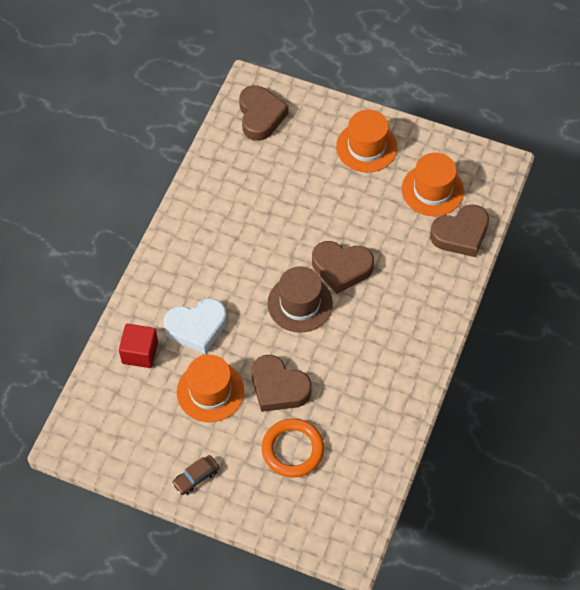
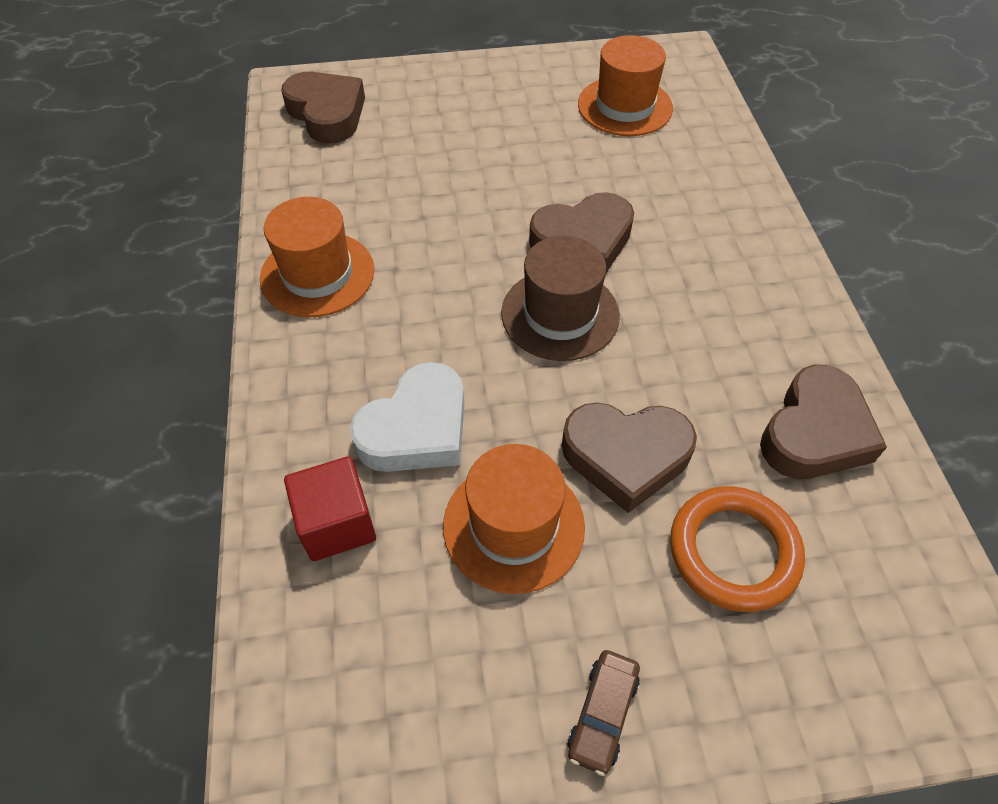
camera: 30 degrees left, 5 degrees down
orange hat [336,110,397,173] -> orange hat moved to [260,197,375,317]
brown heart [430,204,489,257] -> brown heart moved to [760,365,887,479]

